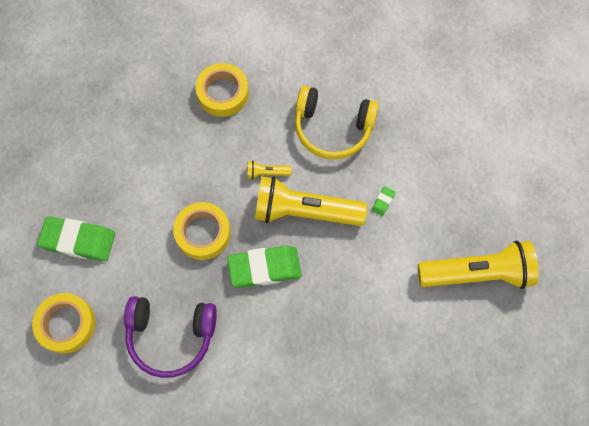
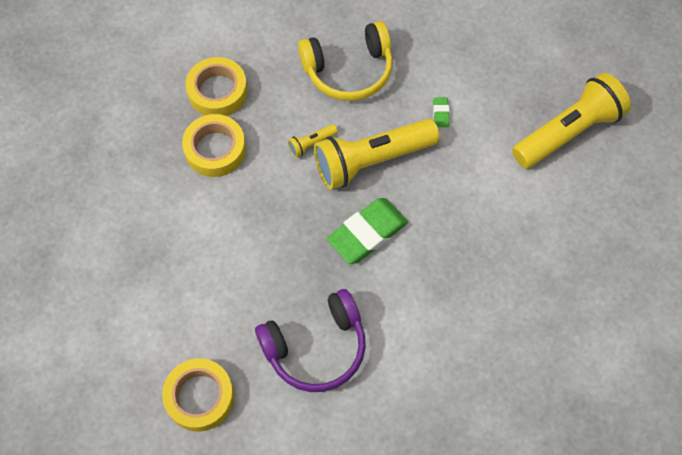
camera: 30 degrees left, 5 degrees down
green eraser [37,216,115,261] -> none
yellow tape [173,202,231,260] -> yellow tape moved to [182,114,246,177]

